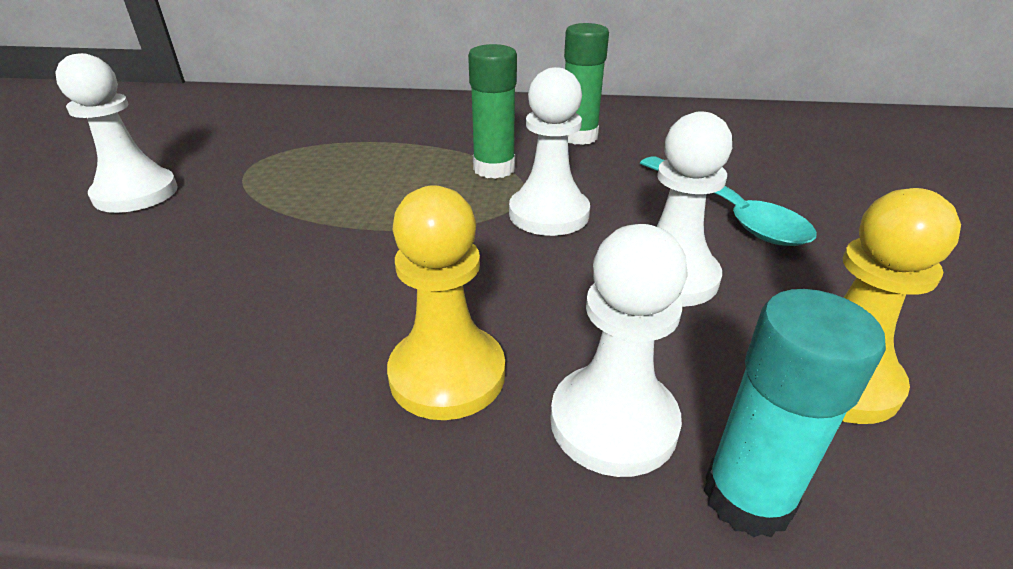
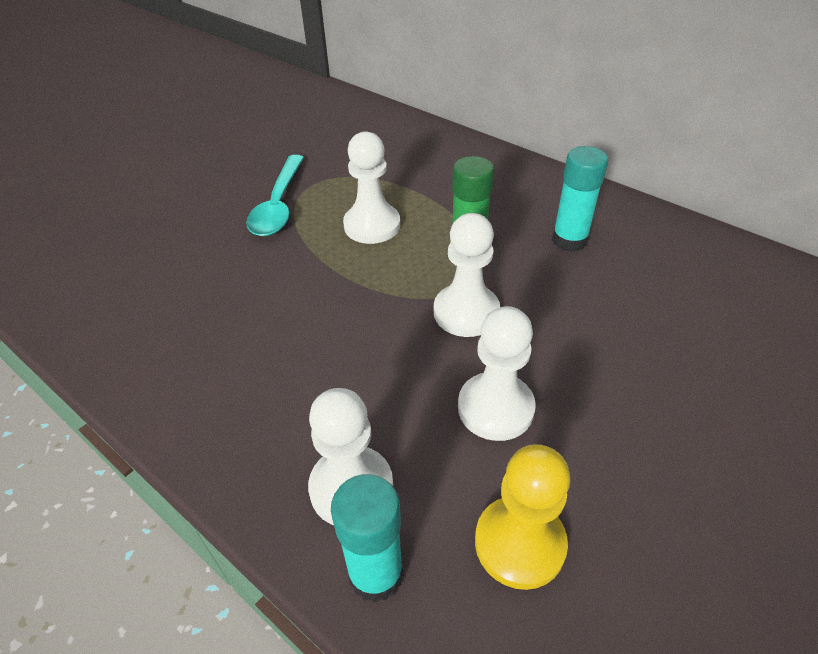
camera: 35 degrees right, 10 degrees up
white pawn [55,53,178,213] -> white pawn moved to [343,131,400,244]
yellow pawn [387,185,505,420] -> none
green glue stick [564,23,609,145] -> turquoise glue stick [552,146,608,252]
turquoise spoon [640,156,817,246] -> turquoise spoon moved to [246,155,304,236]

